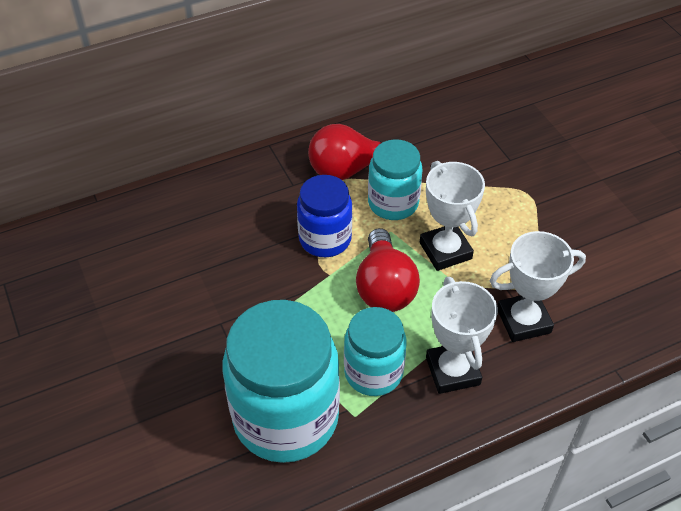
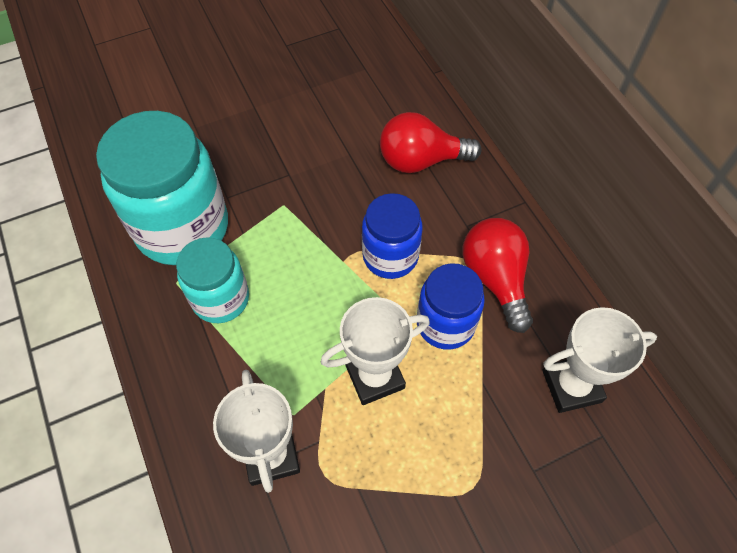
camera: 90 degrees right, 10 degrees up
red light bulb [356,228,420,312] -> red light bulb moved to [380,112,482,173]
turquoise jar [368,139,422,220] -> blue jar [417,263,485,350]
white trophy [426,277,498,394] -> white trophy moved to [542,307,657,413]

